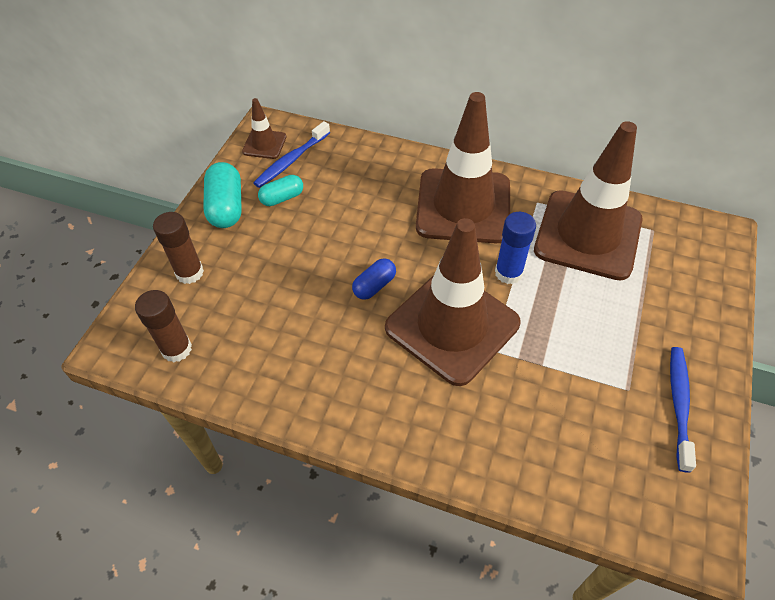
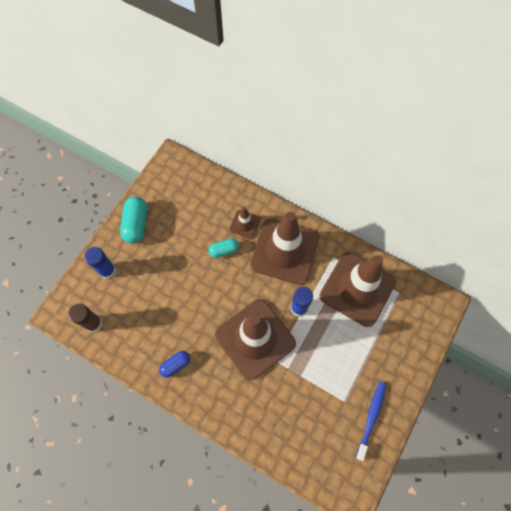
camera: 10 degrees right, 15 degrees up
brown glue stick [153,212,204,284] -> blue glue stick [84,247,116,279]
brown traffic cone [242,98,287,159] -> brown traffic cone moved to [229,207,261,239]
blue toothbrush [253,121,330,188] -> none
turquoise capsule [258,175,303,206] -> turquoise capsule moved to [208,238,239,258]
blue capsule [352,258,396,300] -> blue capsule moved to [159,351,190,378]

